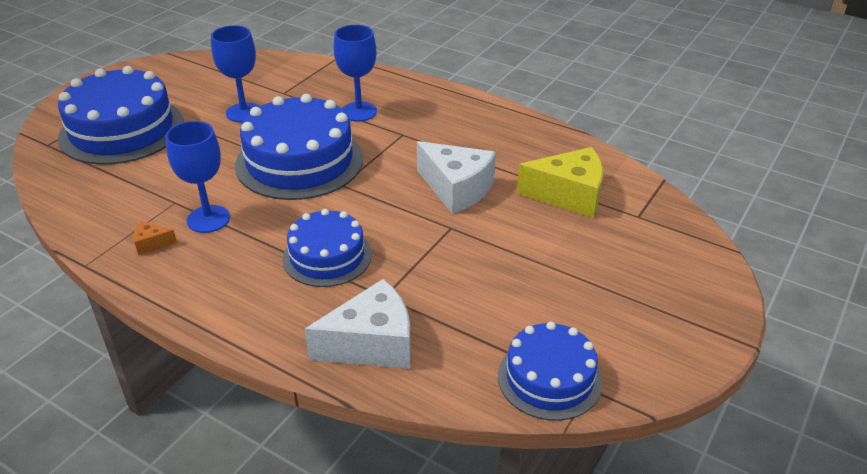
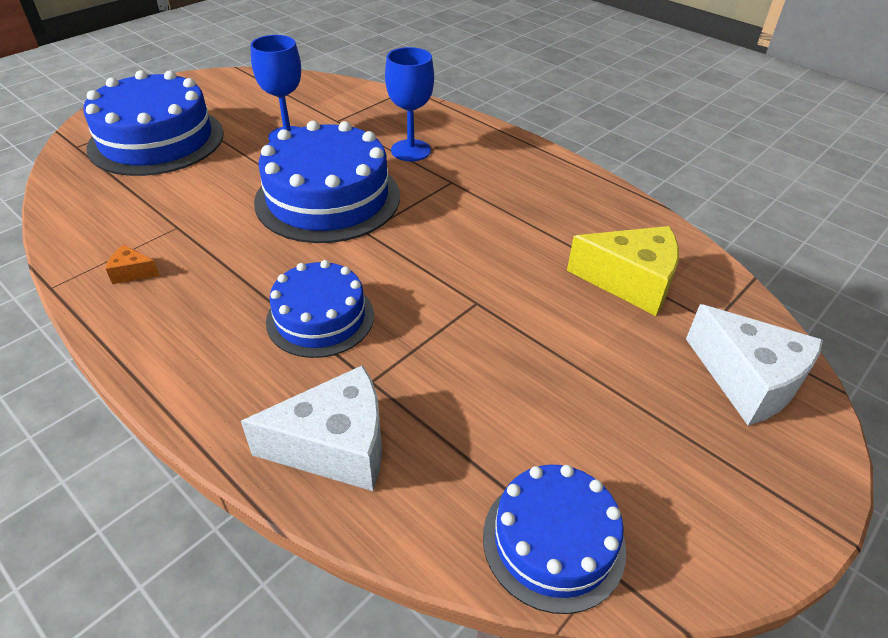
camera: 10 degrees right, 5 degrees up
blue goblet [165,121,230,233] -> none
white cheese [417,141,496,214] -> white cheese moved to [686,304,823,425]

